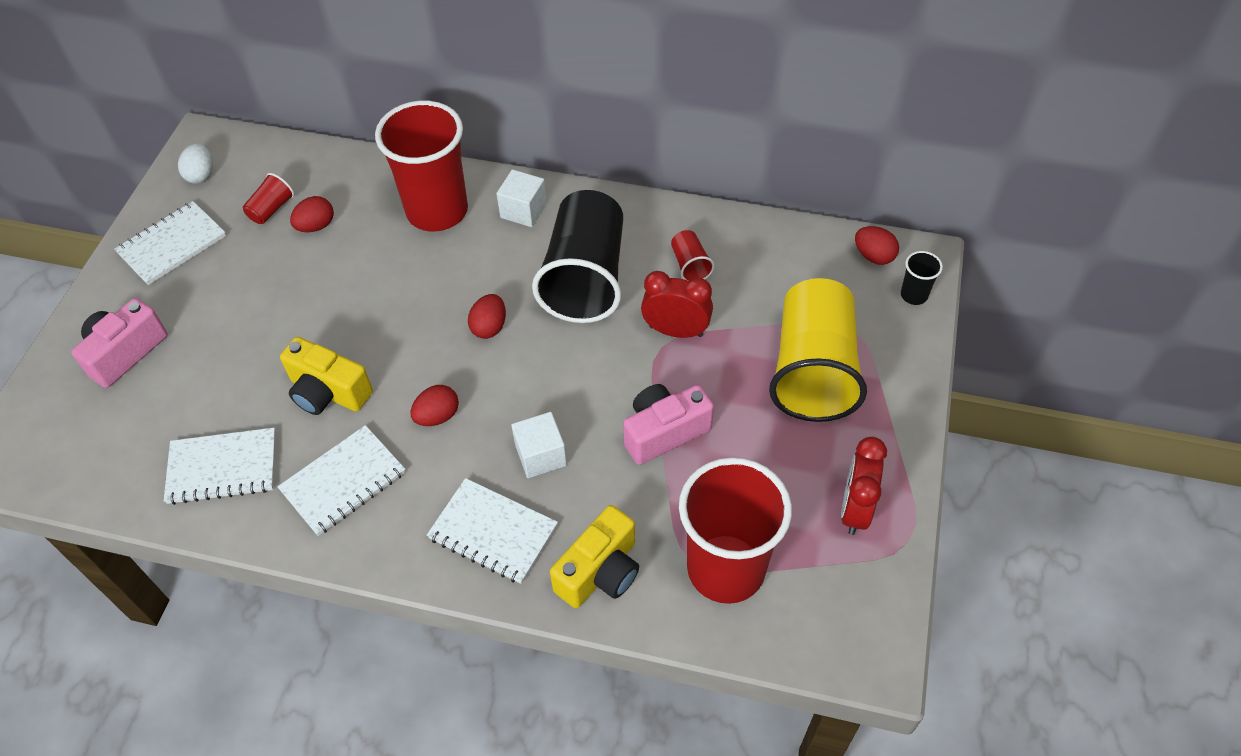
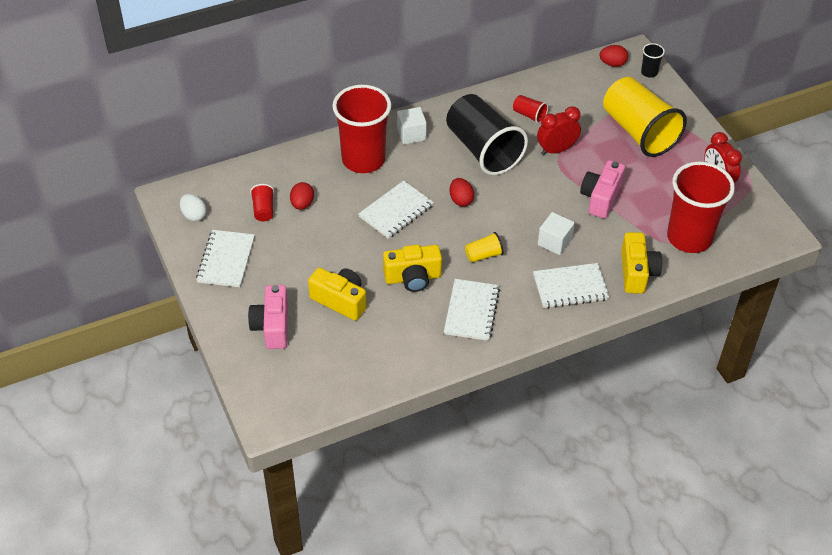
camera: 40 degrees left, 5 degrees down
white notebook [164,428,276,505] -> white notebook moved to [359,181,434,239]
red egg [411,385,459,426] -> yellow cup [465,232,503,262]
none -> yellow camera [308,268,366,321]

